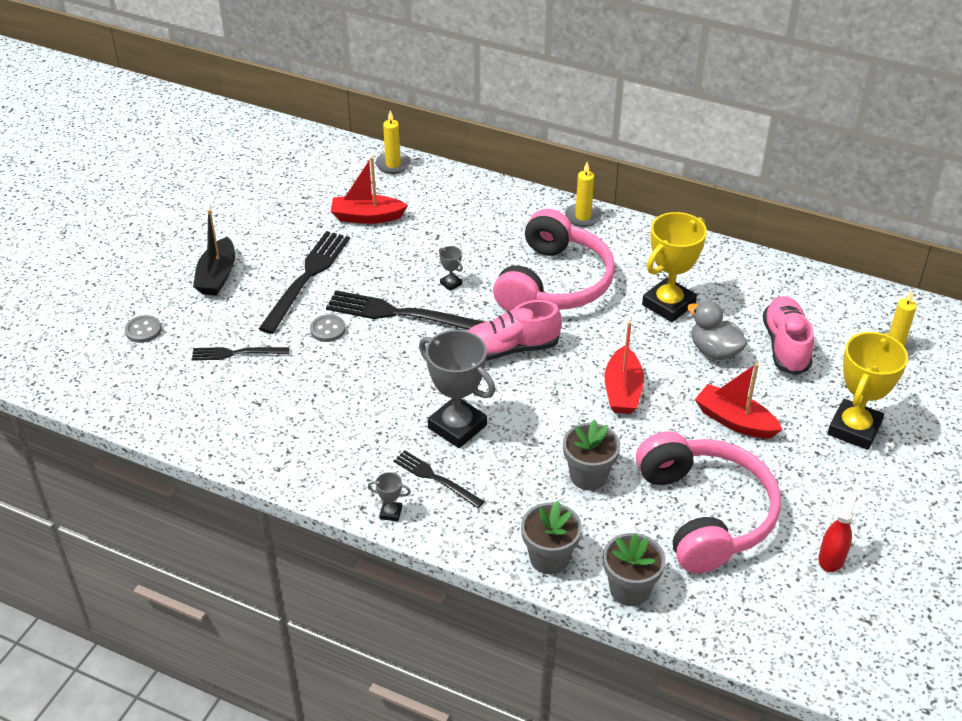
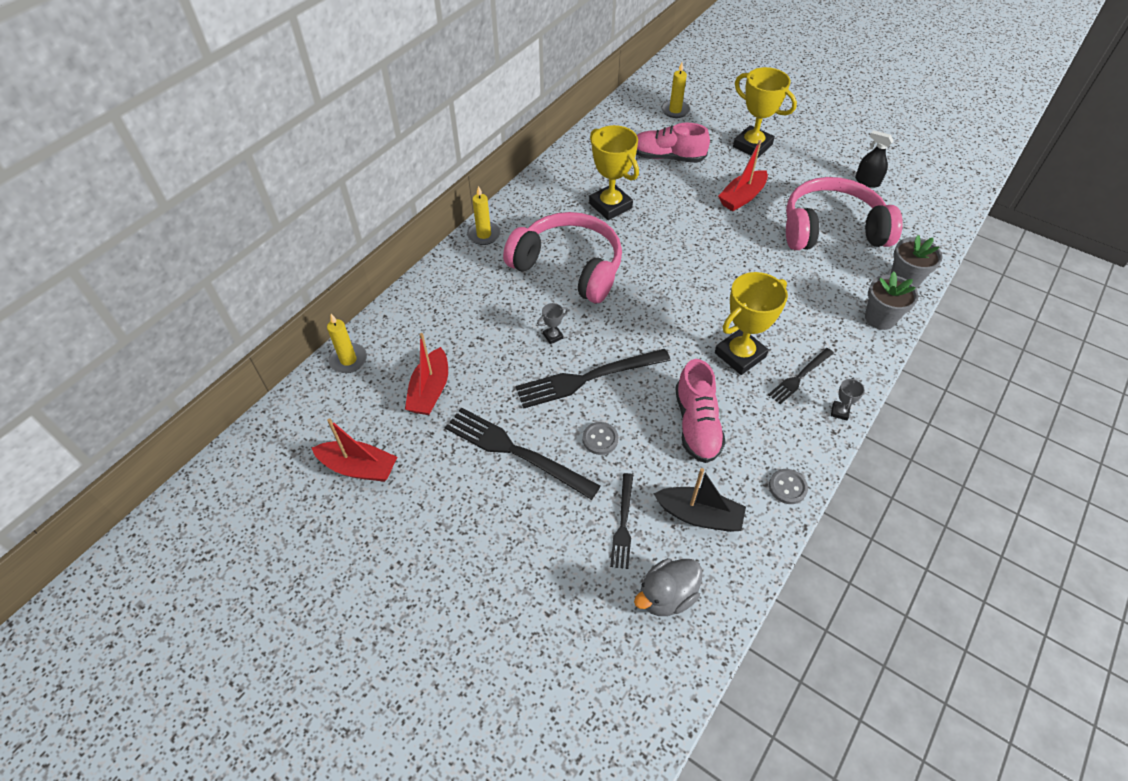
camera: 80 degrees left, 10 degrees up
grey button [125,315,161,343] -> grey button moved to [769,469,808,504]
black boat [193,209,235,296] -> black boat moved to [653,468,746,532]
black fork [326,290,484,330] -> black fork turned 45 degrees clockwise [515,349,671,408]
grey trophy [419,330,495,448] -> yellow trophy [715,272,788,375]
pink shoe [468,300,562,361] -> pink shoe moved to [675,359,726,463]
grey flower pot [563,419,620,491] -> none
red boat [604,321,644,414] -> red boat moved to [312,418,397,482]
grey duck [687,301,747,360] -> grey duck moved to [634,558,702,616]
red spray bottle [818,490,857,572] -> black spray bottle [855,130,894,188]

